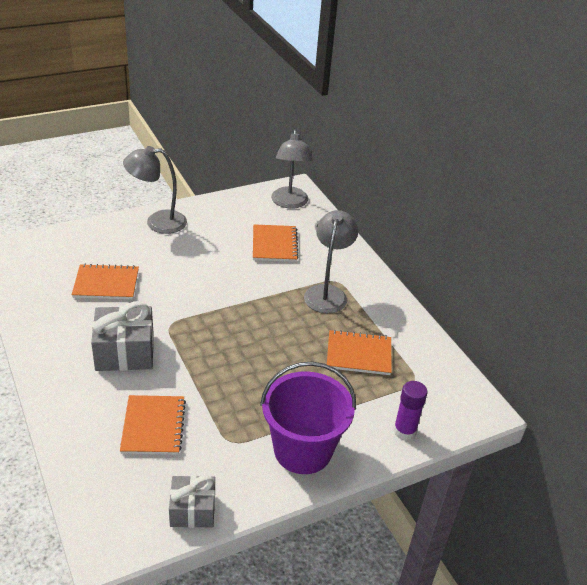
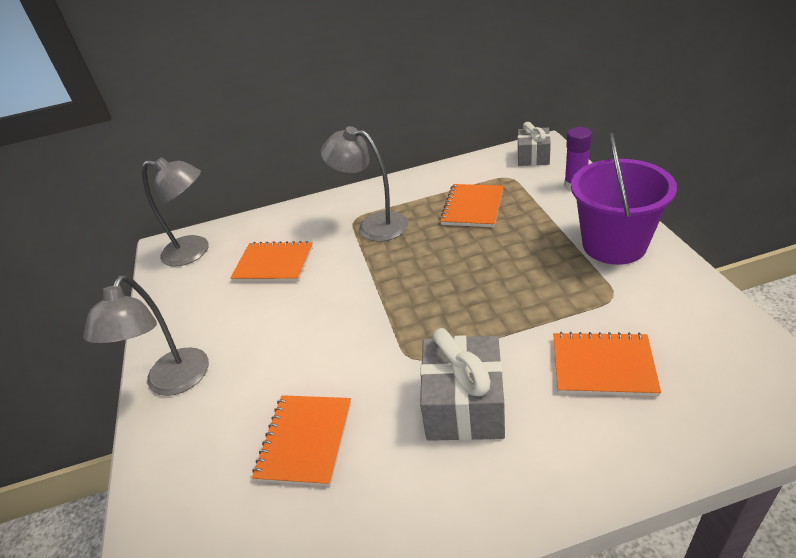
camera: 70 degrees left, 0 degrees up
grey gift [169,475,215,528] -> grey gift moved to [518,122,551,166]

